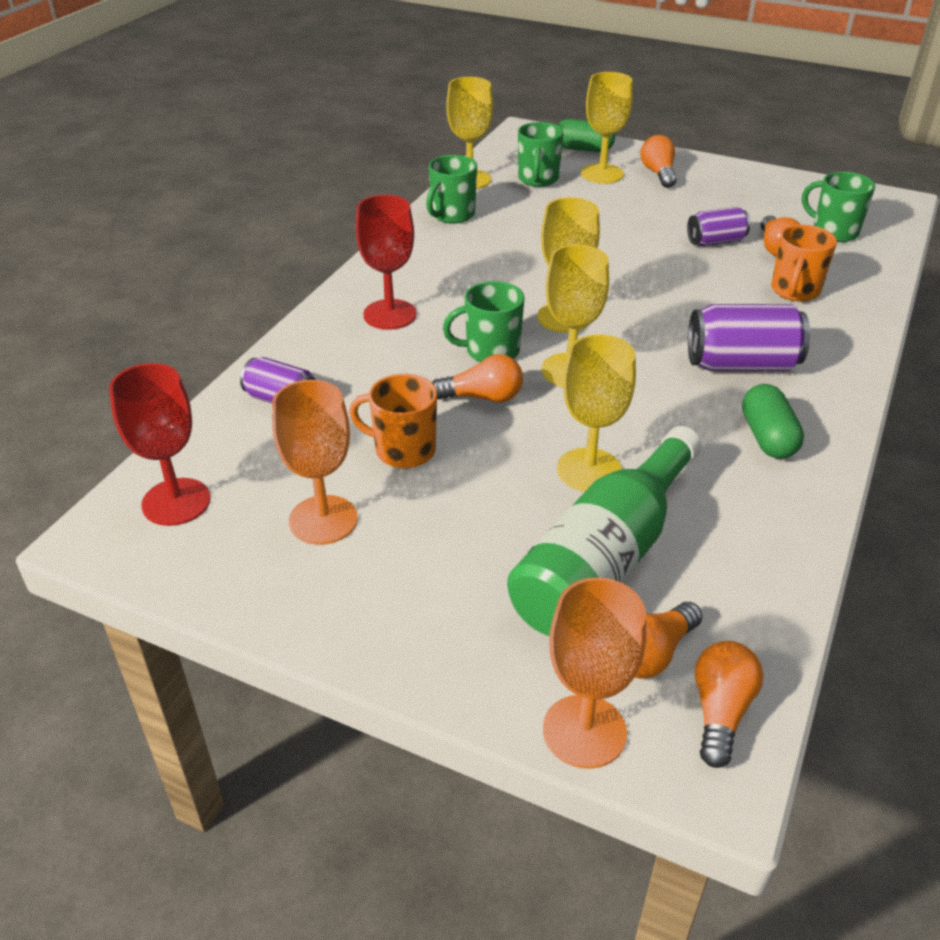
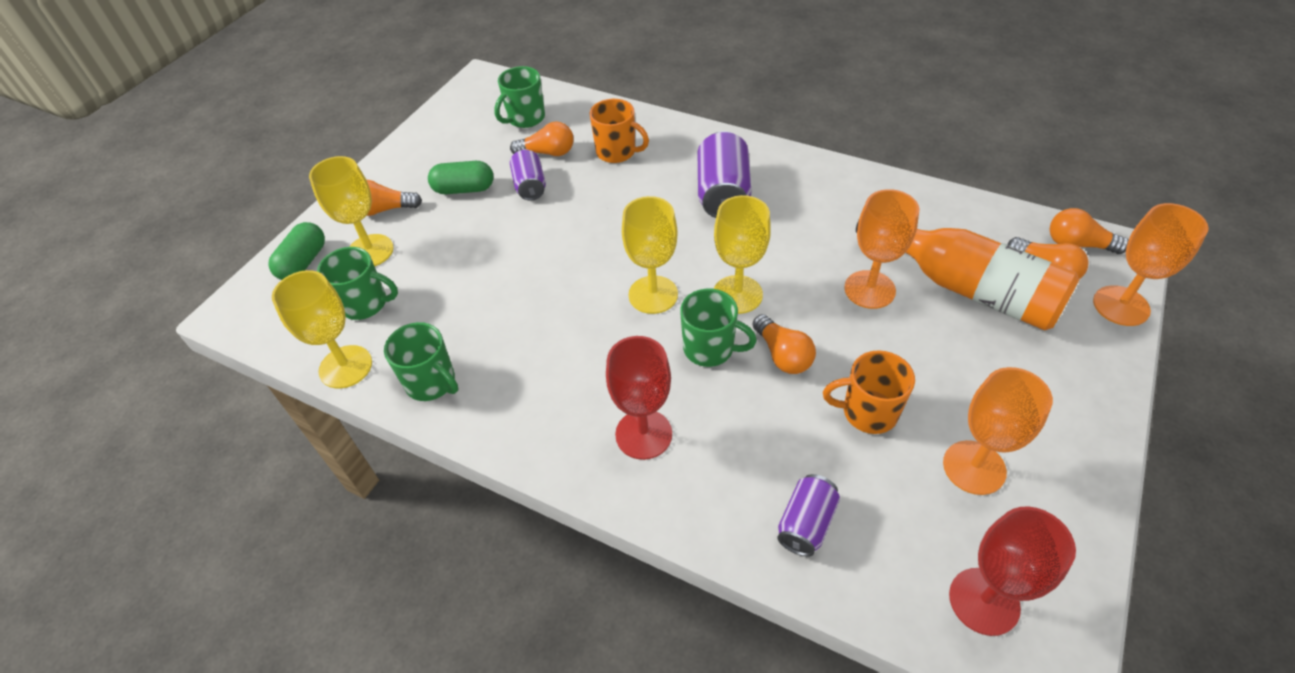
camera: 85 degrees left, 10 degrees up
orange mug [349,374,437,468] -> orange mug turned 75 degrees clockwise [823,351,915,434]
orange light bulb [432,354,523,402] -> orange light bulb turned 150 degrees clockwise [753,314,816,374]
green mug [443,281,525,362] -> green mug turned 60 degrees counterclockwise [680,289,757,367]
green bottle [507,426,702,636] -> orange bottle [856,220,1079,331]
yellow goblet [557,334,636,492] -> orange goblet [844,189,920,309]
green capsule [742,384,804,459] -> green capsule moved to [428,161,494,194]

